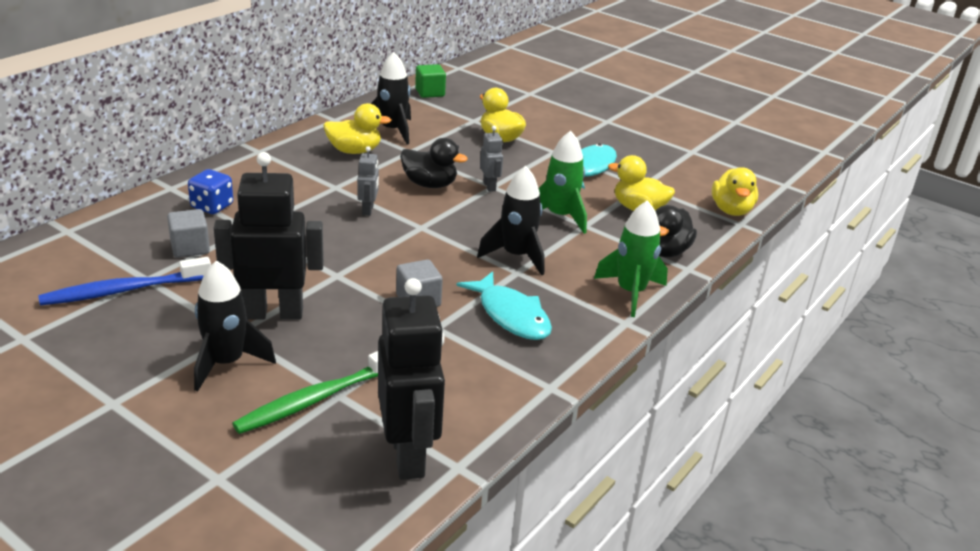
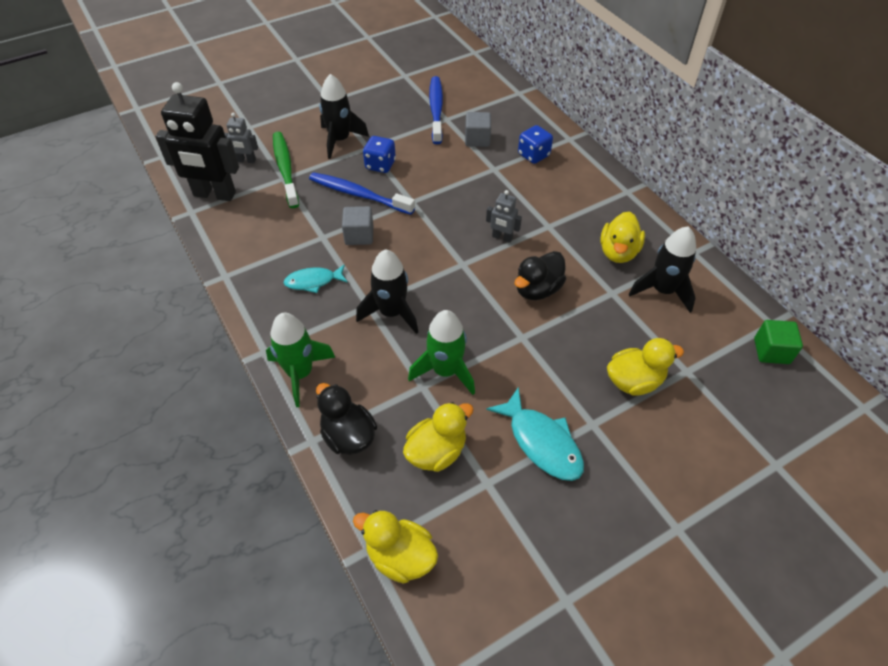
camera: 115 degrees right, 20 degrees up
black robot [214,152,324,320] -> blue dice [363,136,396,173]
turquoise fish [457,271,552,340] -> turquoise fish [283,264,348,293], size x0.65
grey robot [480,126,503,192] -> grey robot moved to [225,113,258,163]
none -> blue toothbrush [309,172,415,215]

